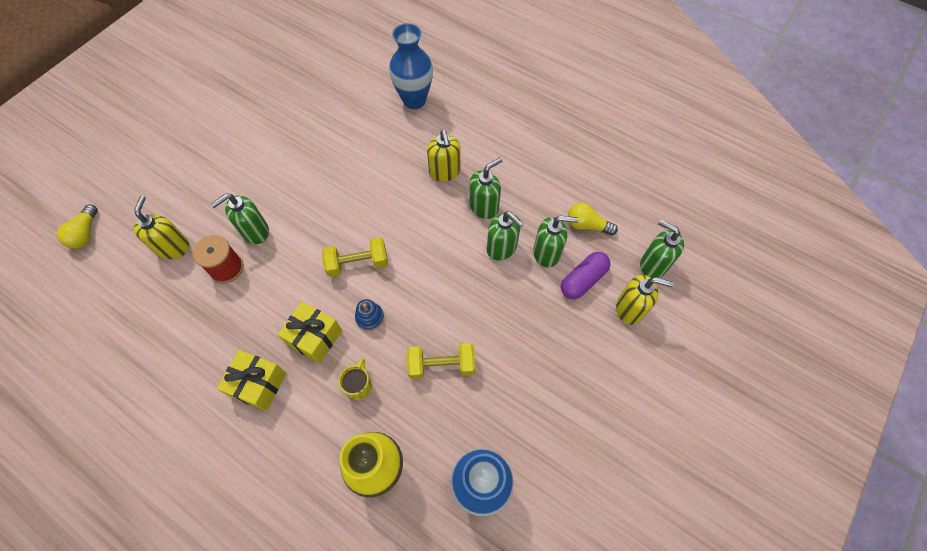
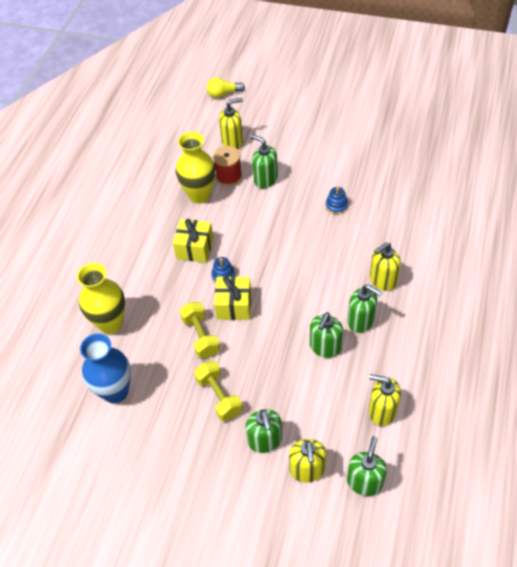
camera: 75 degrees right, 10 degrees down
yellow gift [217,350,286,411] -> yellow gift moved to [214,276,251,320]
yellow dumbbell [322,237,388,277] -> yellow dumbbell moved to [194,361,243,421]
yellow mug [339,359,372,400] -> none
blue vase [389,23,433,109] -> none
green soap dispenser [533,216,578,268] -> green soap dispenser moved to [246,409,282,453]
purple capsule [561,252,611,299] -> none
yellow light bulb [568,203,618,236] -> yellow soap dispenser [369,374,401,426]
none -> yellow vase [176,132,215,204]
none -> blue stacking toy [326,187,348,214]

